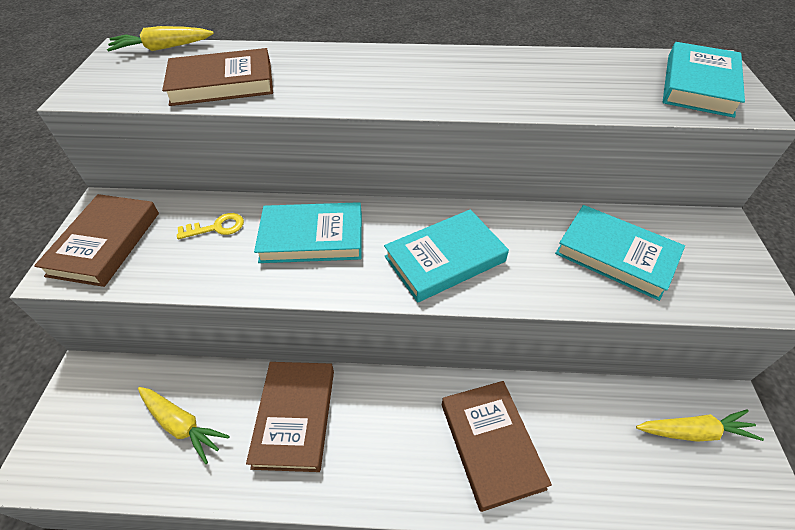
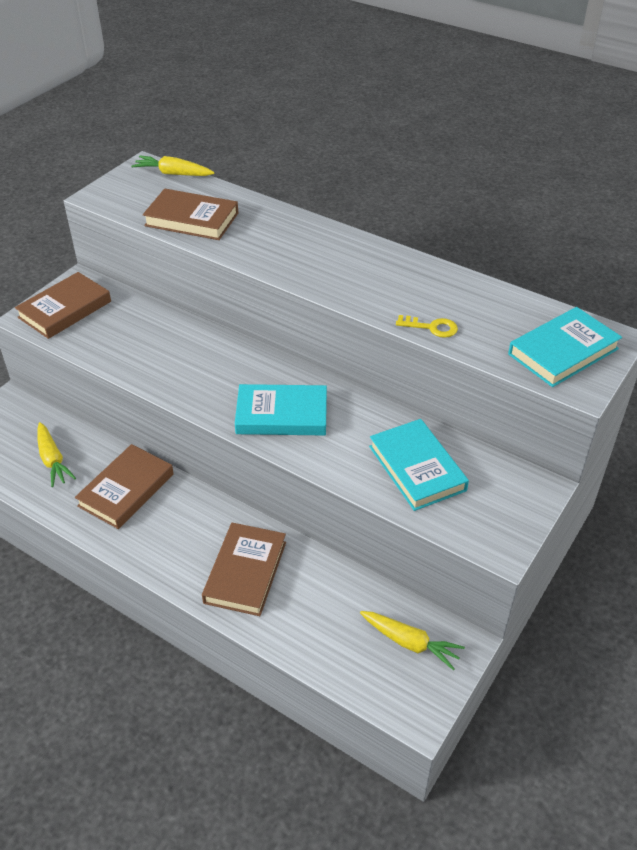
camera: 30 degrees right, 5 degrees down
yellow key [177,213,244,239] -> yellow key moved to [396,315,458,338]
turquoise book [254,202,362,263] -> none

